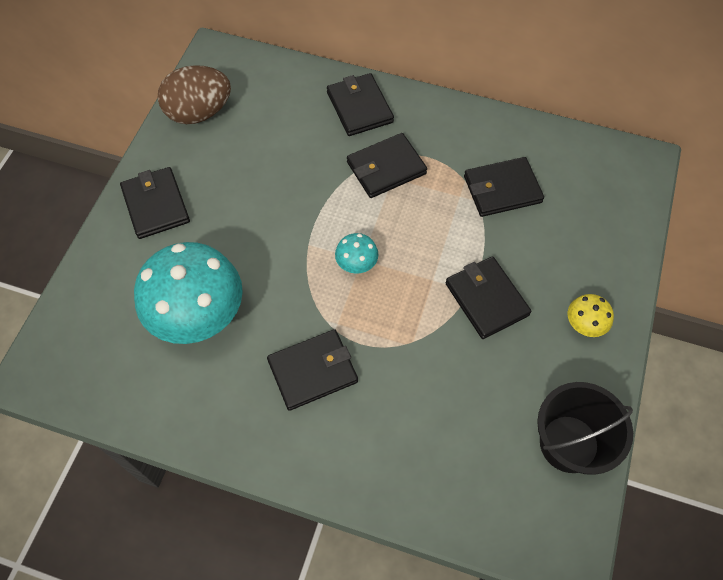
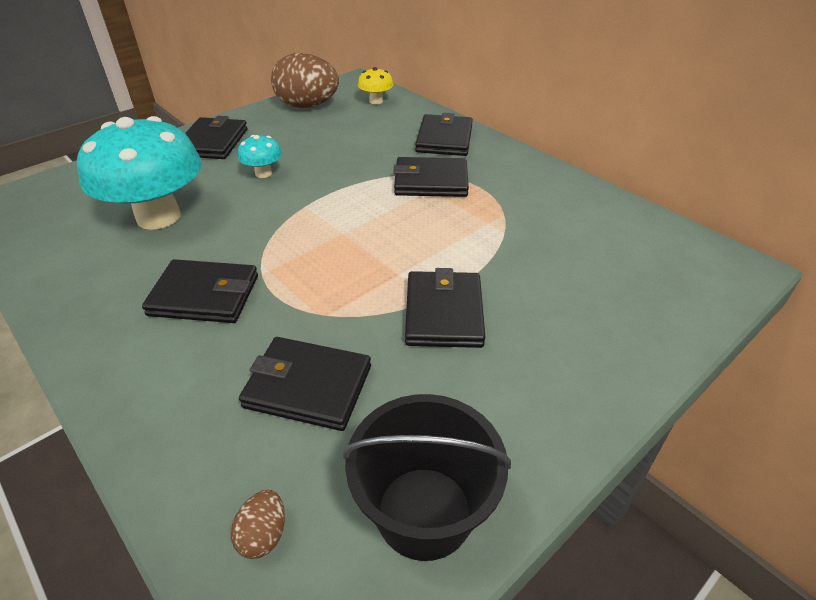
camera: 30 degrees right, 20 degrees down
turquoise mushroom [335,233,378,274] -> turquoise mushroom moved to [238,135,282,178]
black wallet [464,157,544,217] -> black wallet moved to [239,337,371,431]
yellow mushroom [568,294,614,337] -> yellow mushroom moved to [358,67,393,104]
none -> brown egg [231,490,285,559]

